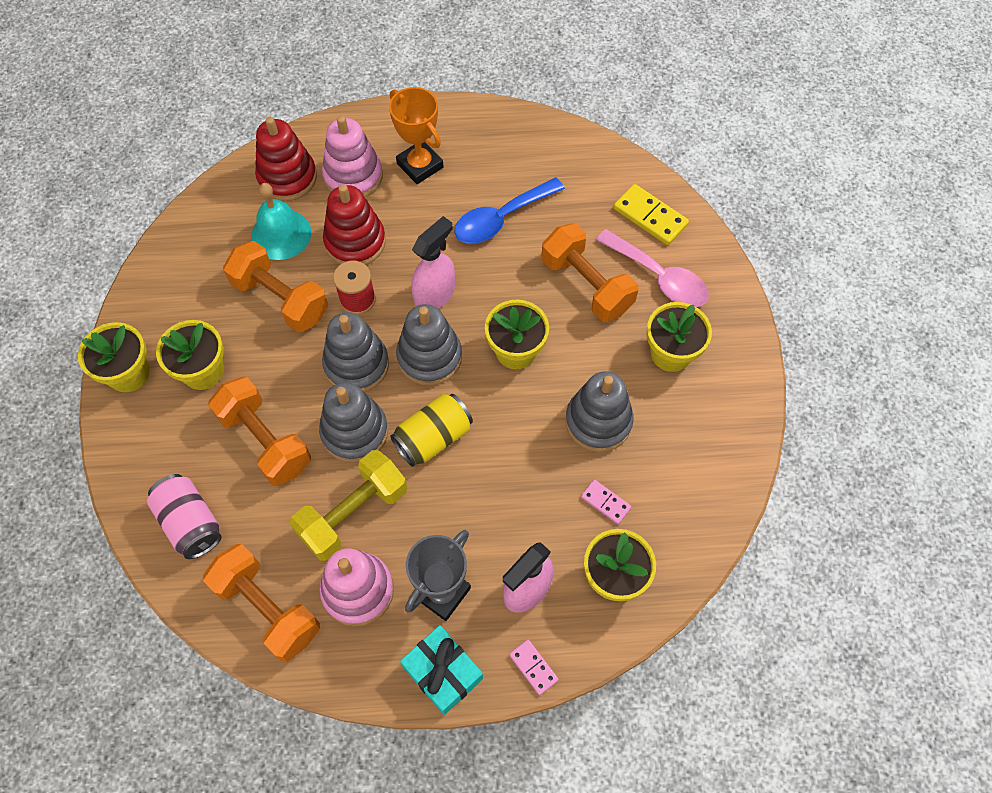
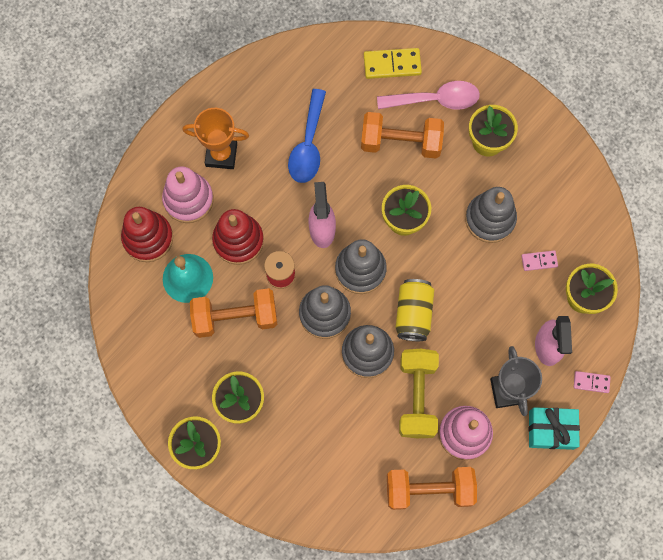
camera: 45 degrees left, 10 degrees up
pink can [147,474,222,559] -> none
orange dumbbell [208,377,311,486] -> none

